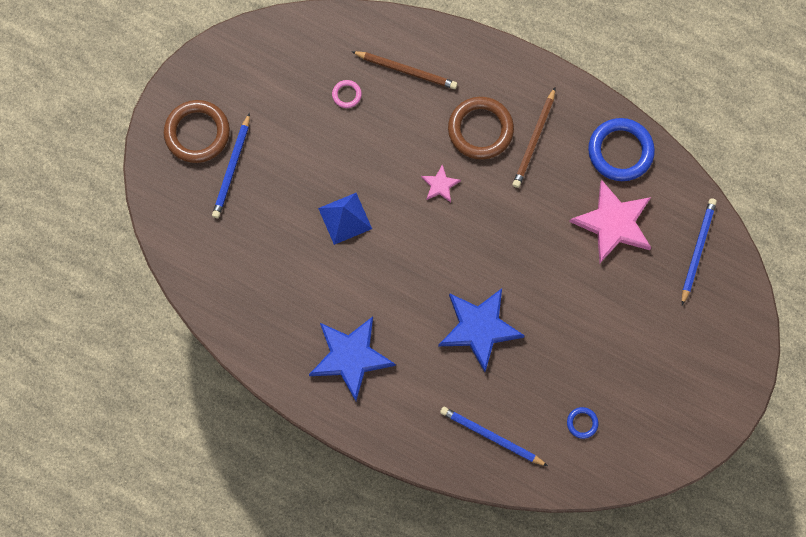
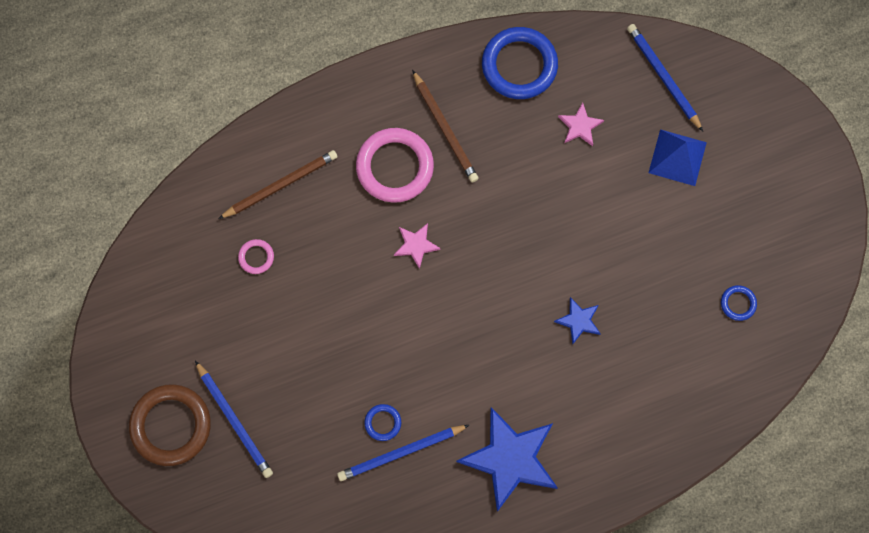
camera: 50 degrees left, 0 degrees up
blue pyramid [318,193,372,245] -> blue pyramid moved to [648,129,707,186]
blue star [438,288,525,372] -> blue star [554,297,601,344], size x0.47
blue pencil [440,407,548,466] -> blue pencil moved to [337,425,469,481]
brown ring [448,97,514,160] -> pink ring [356,128,434,203]
pink star [569,180,651,263] -> pink star [558,103,604,146], size x0.47
none -> blue ring [364,404,401,441]

